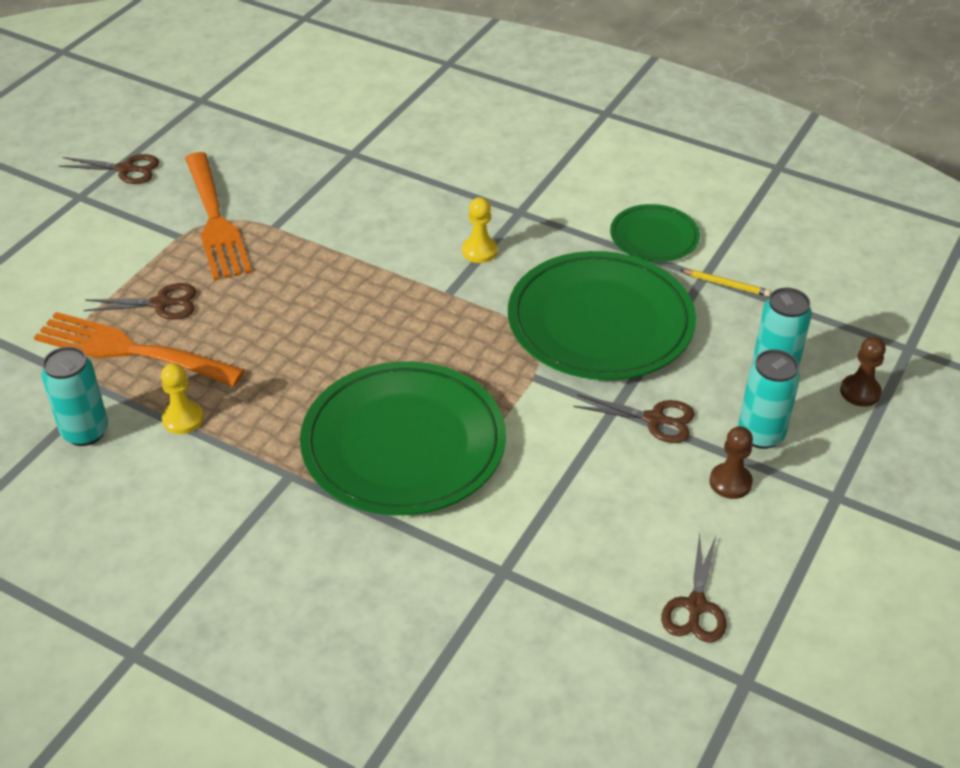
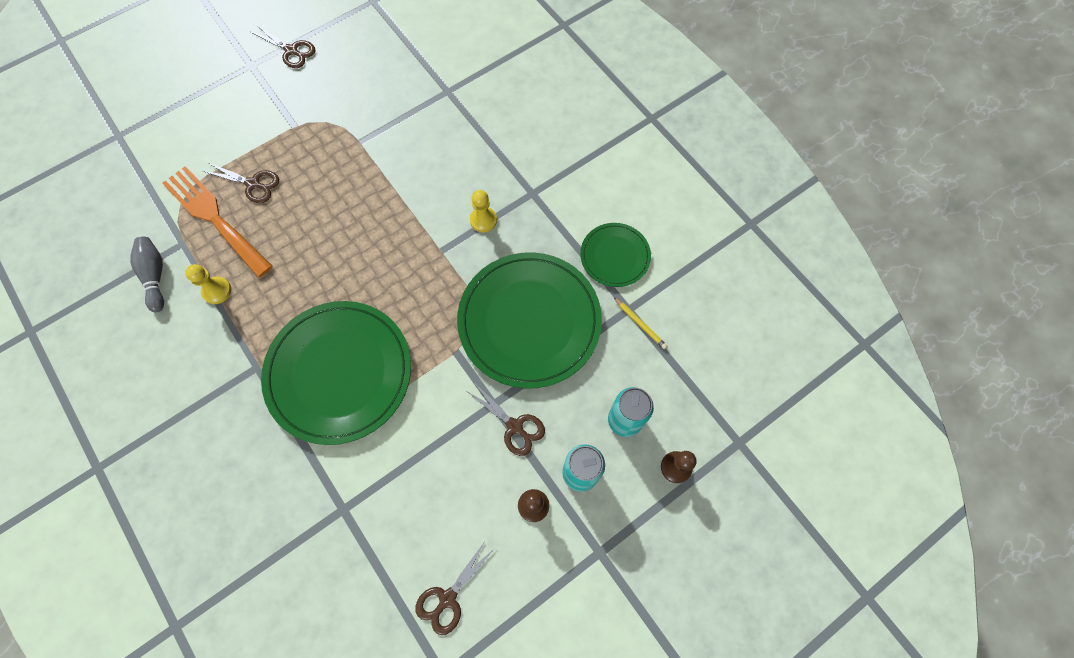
camera: 25 degrees right, 25 degrees up
turquoise can [41,346,108,446] -> grey bowling pin [130,237,164,312]
orange fork [185,152,252,281] -> none

